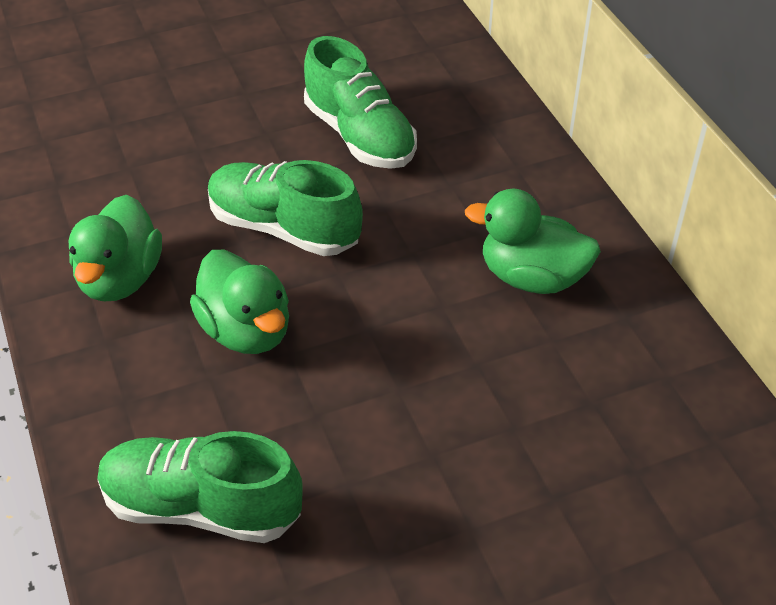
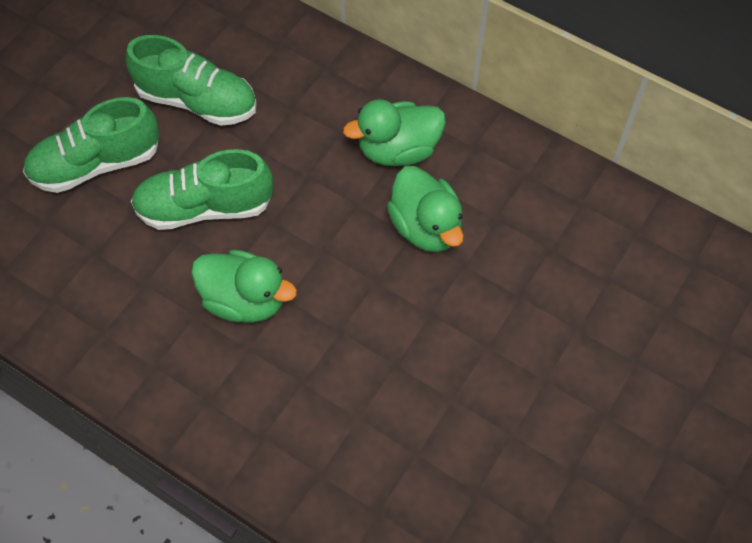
camera: 35 degrees left, 15 degrees up
green duck [68,195,162,301] -> green duck moved to [387,166,464,252]
green shoe [97,431,303,543] -> green shoe moved to [23,97,159,193]

